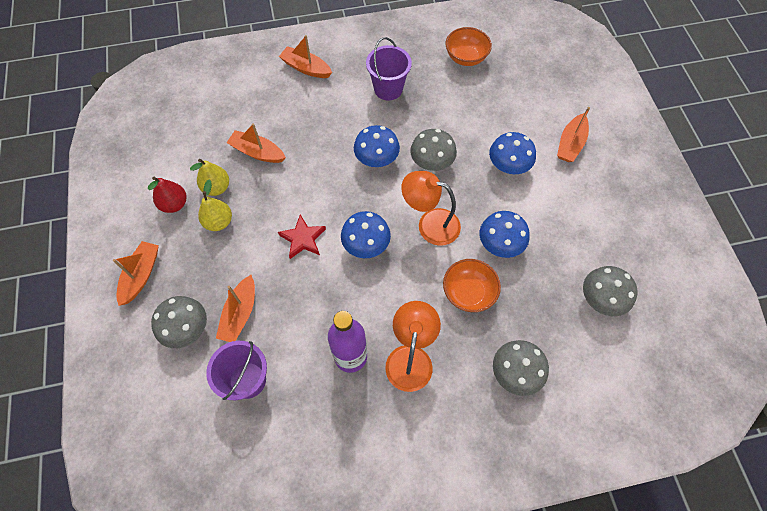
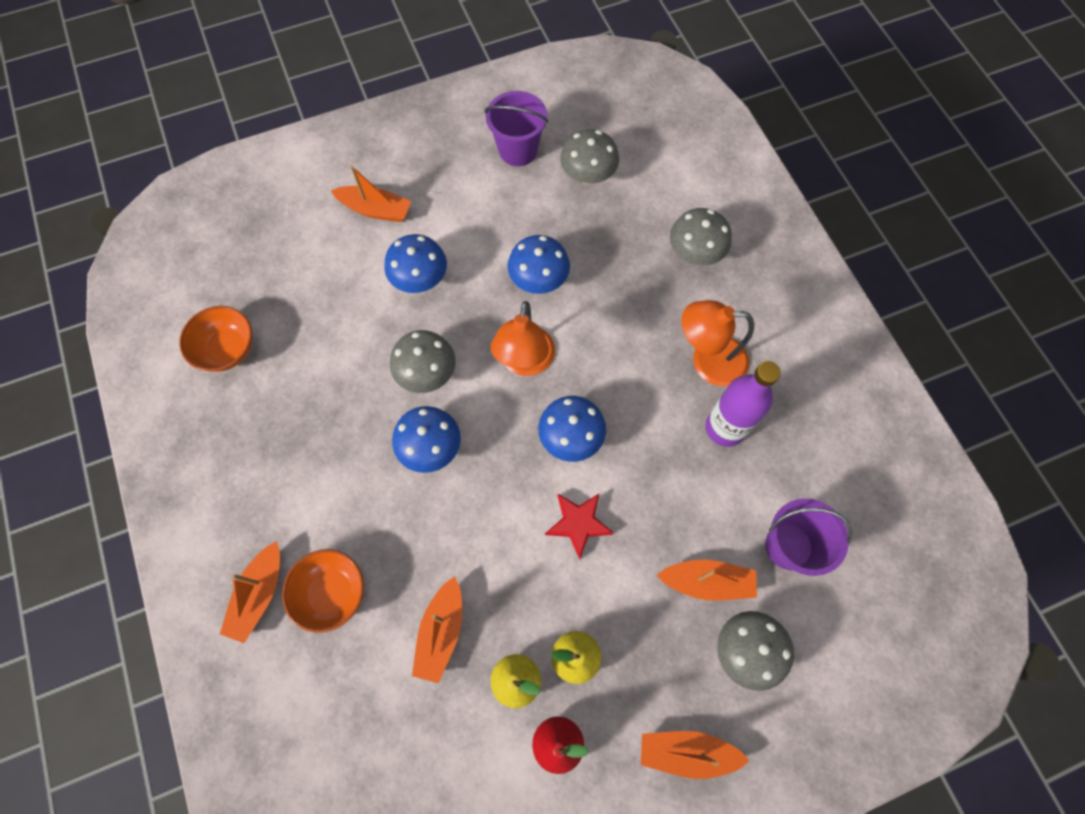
camera: 100 degrees left, 5 degrees up
purple bucket [366,37,412,100] -> purple bucket moved to [485,91,548,166]
orange bowl [443,259,501,312] -> orange bowl moved to [282,549,364,633]

